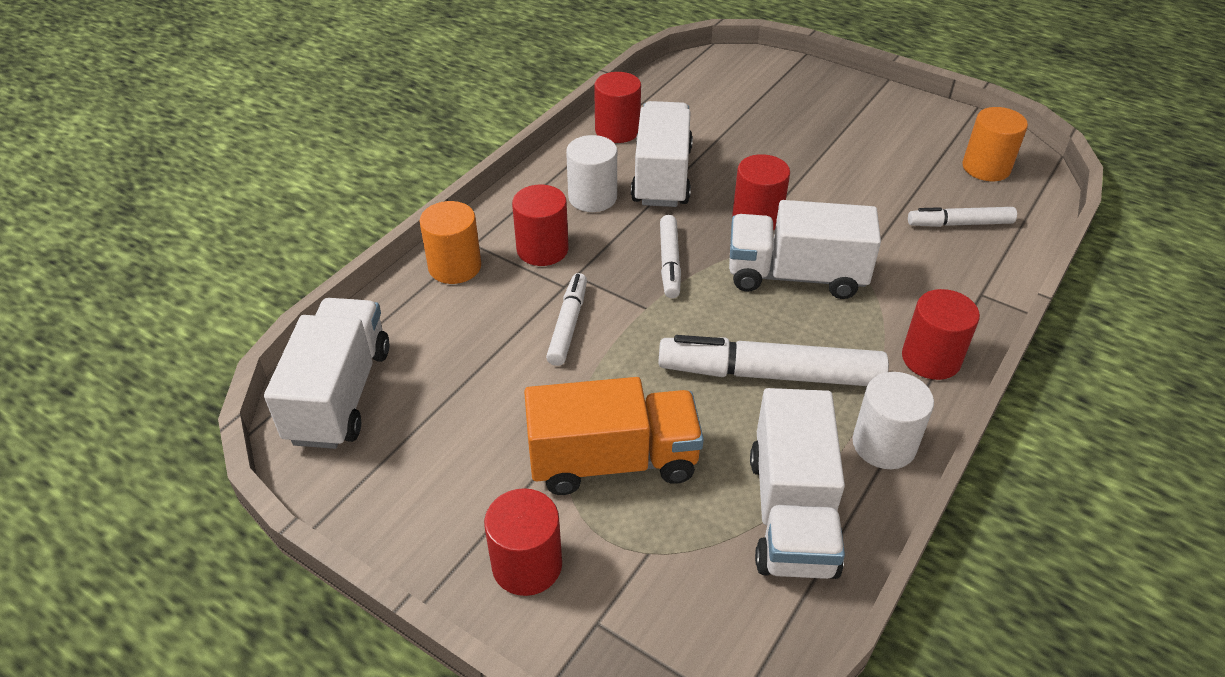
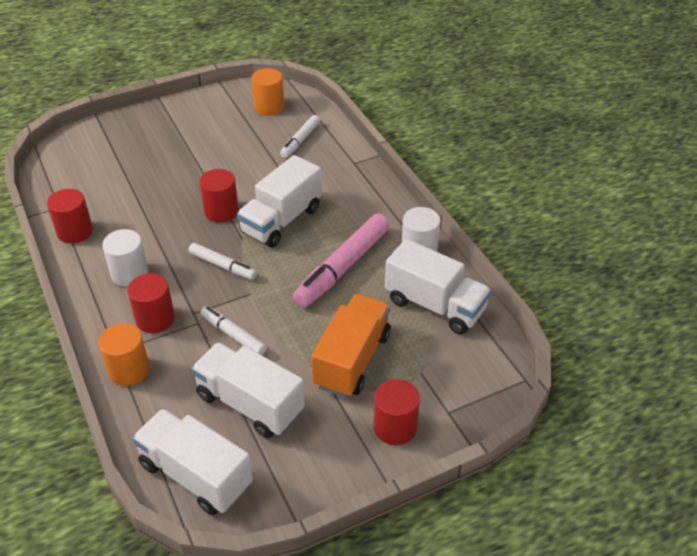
camera: 60 degrees left, 0 degrees up
white truck [631,101,693,207] -> white truck moved to [191,342,305,438]
white marker [658,335,889,386] -> pink marker [293,214,390,308]
red cylinder [902,289,980,380] -> none

